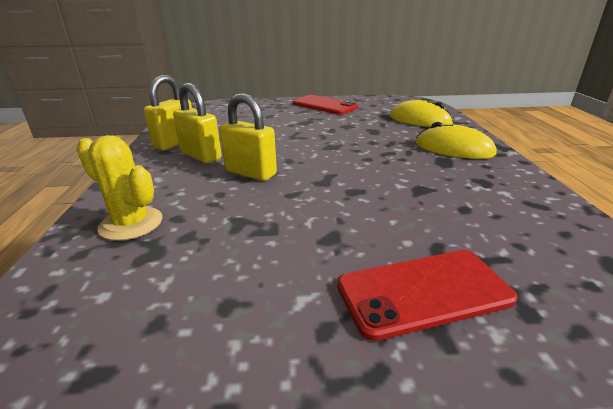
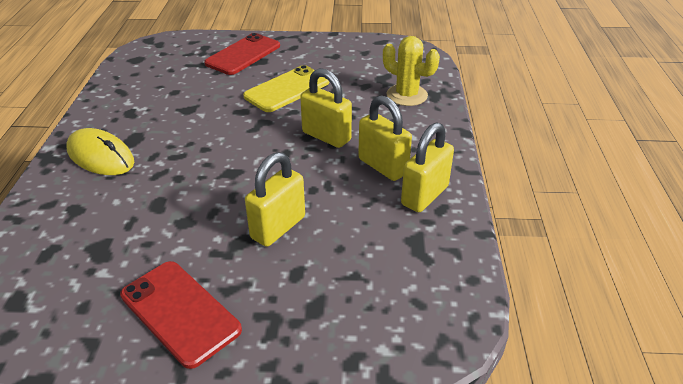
camera: 175 degrees left, 10 degrees up
red phone [337,250,518,341] -> red phone turned 45 degrees counterclockwise [204,33,280,75]
yellow mouse [390,100,453,127] -> none
none -> yellow phone [243,65,330,112]
none -> yellow padlock [245,152,305,247]

